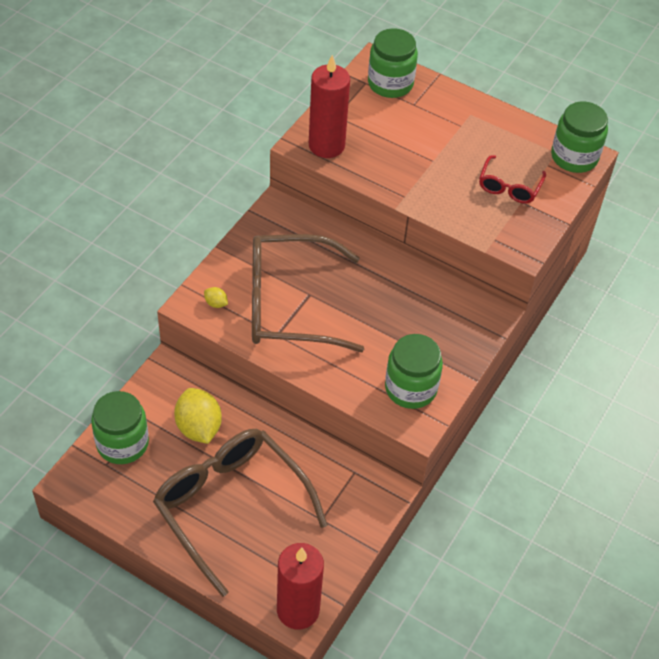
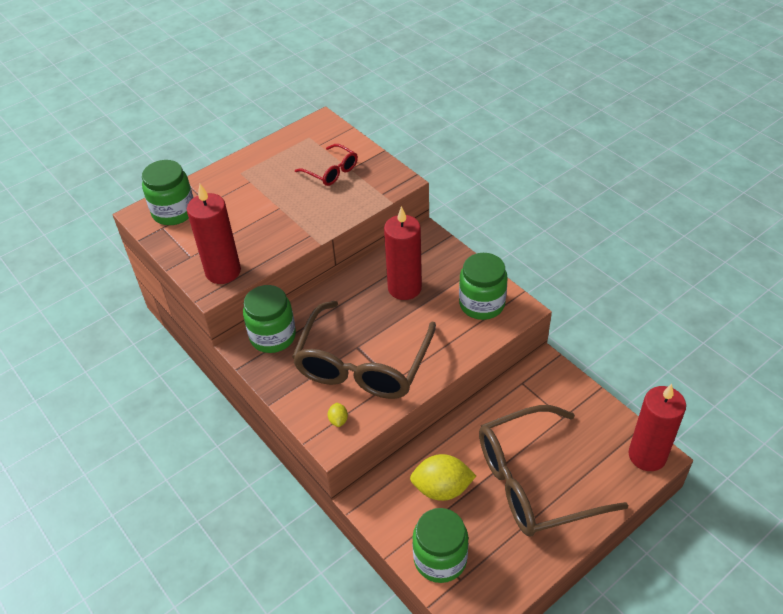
camera: 65 degrees left, 5 degrees down
yellow lemon [204,287,228,308] -> yellow lemon turned 60 degrees counterclockwise [328,402,348,427]
green jar [551,102,608,173] -> green jar moved to [243,285,296,353]
none -> red candle [384,206,422,300]

